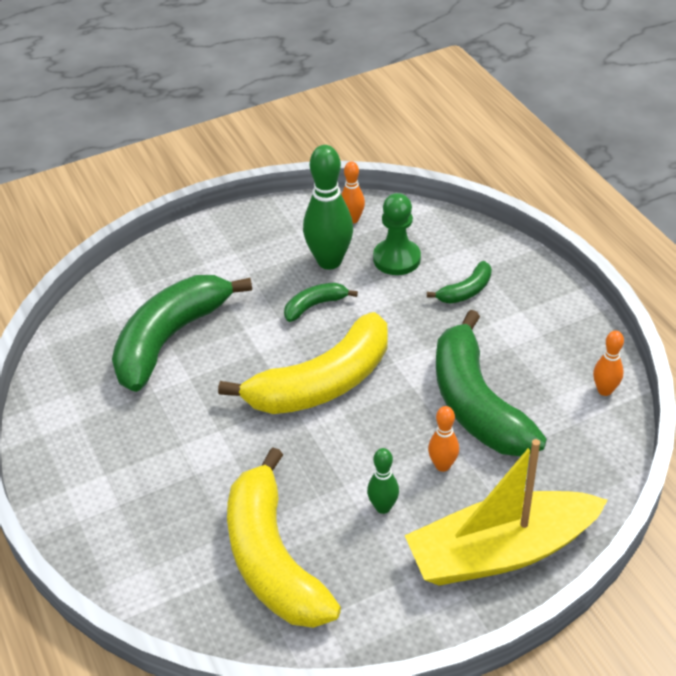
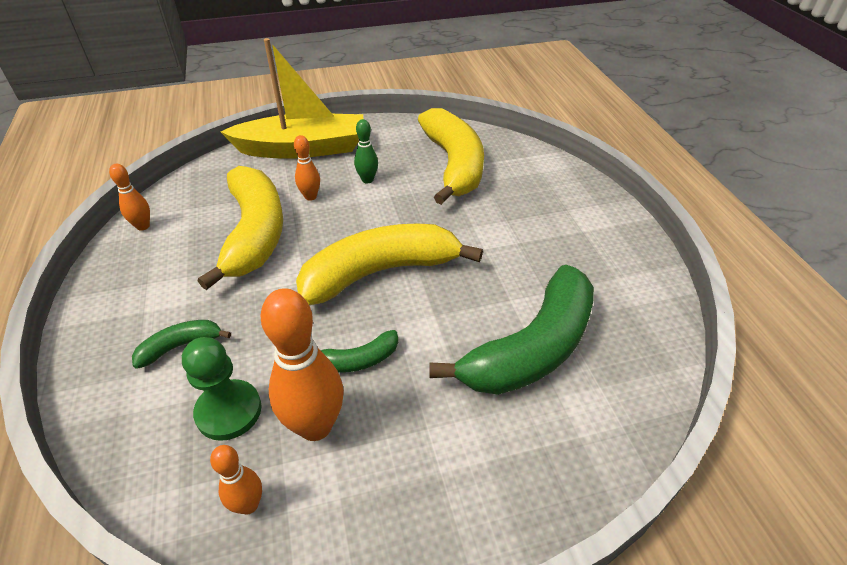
camera: 170 degrees left, 0 degrees up
green bowling pin [303,145,353,270] -> orange bowling pin [261,288,344,441]
green banana [436,310,547,456] -> yellow banana [198,166,283,290]

